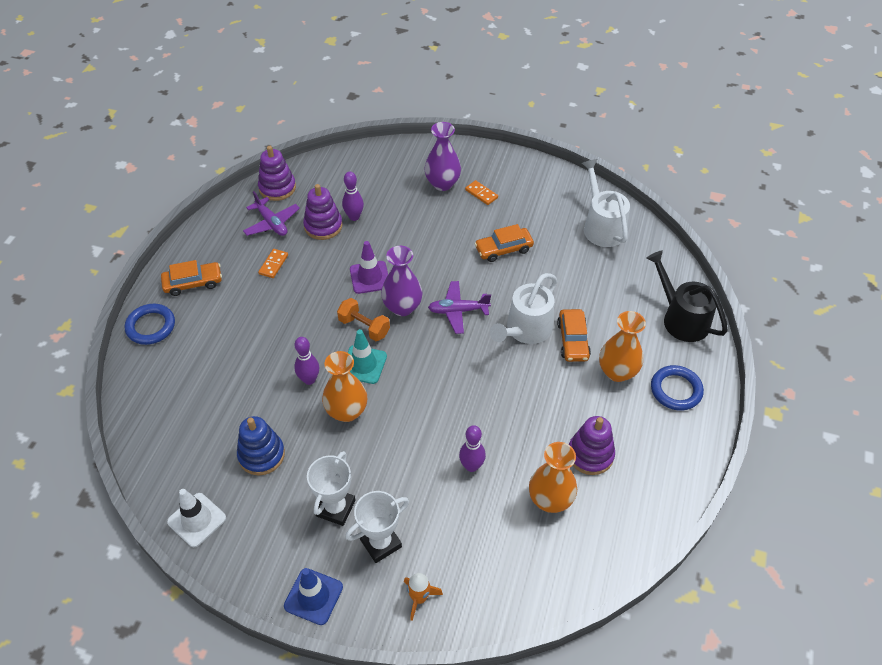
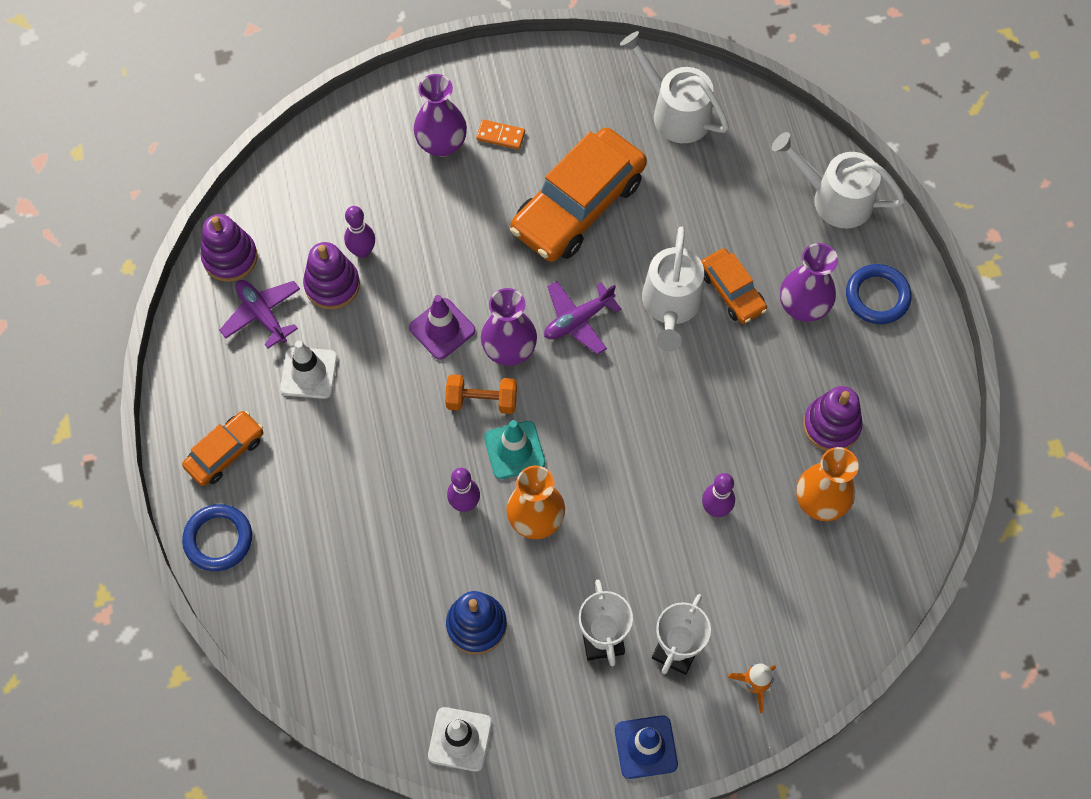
camera: 30 degrees left, 15 degrees up
purple plane [243,191,300,236] -> purple plane turned 150 degrees counterclockwise [219,280,300,349]
orange domino [258,249,288,278] -> white traffic cone [280,341,338,399]
orange car [474,224,534,262] -> orange car [510,128,647,262], size x1.93
orange vase [599,311,646,382] -> purple vase [780,243,838,322]
black watering can [646,250,728,342] -> white watering can [772,132,905,229]

